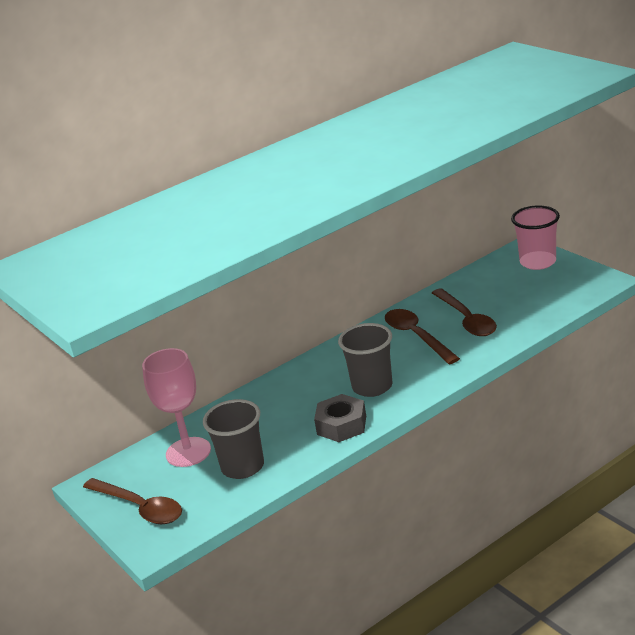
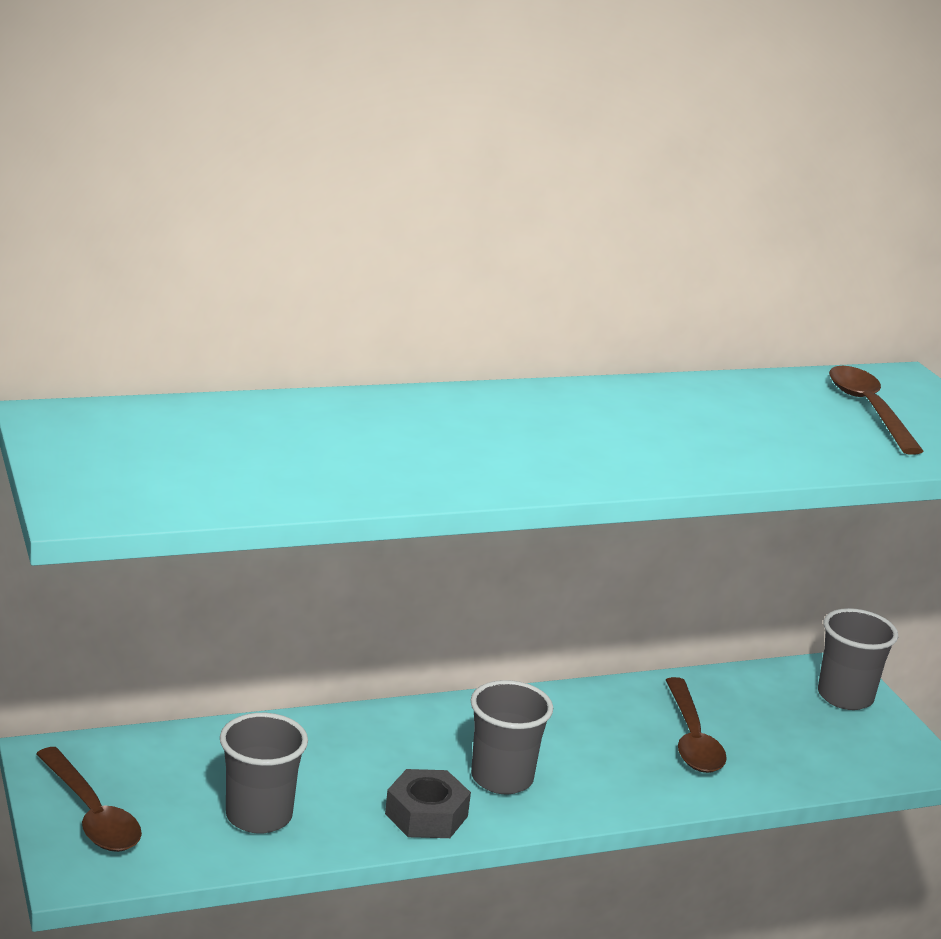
camera: 10 degrees right, 5 degrees down
pink goblet [142,348,211,467] -> none
brown spoon [385,309,460,365] -> brown spoon moved to [829,366,924,455]
pink cup [511,206,560,270] -> grey cup [818,608,898,710]

